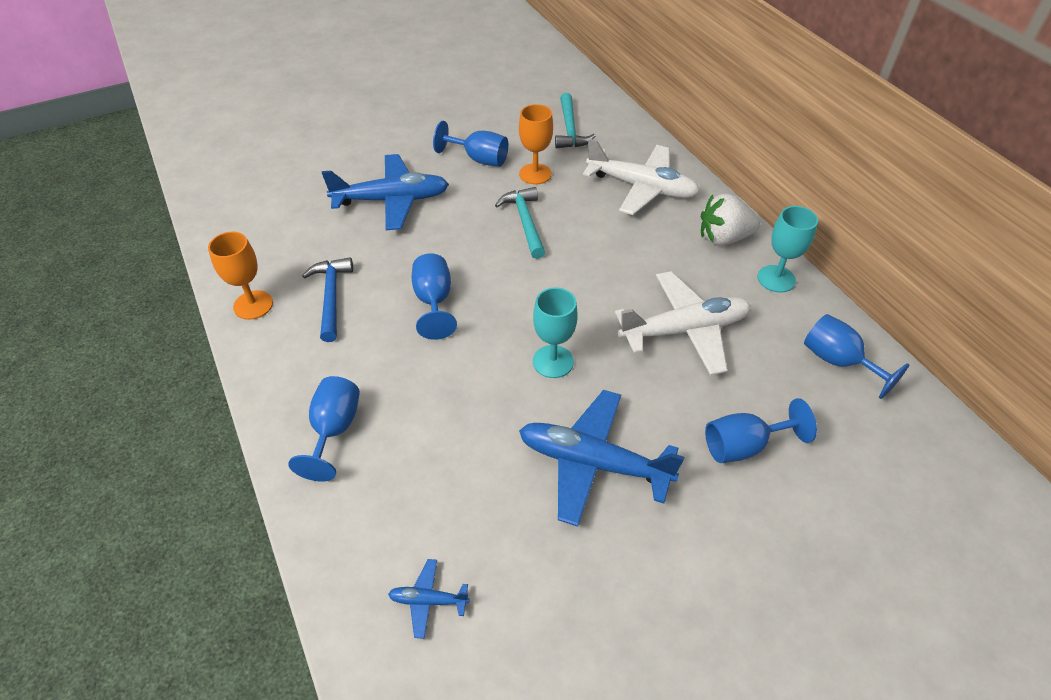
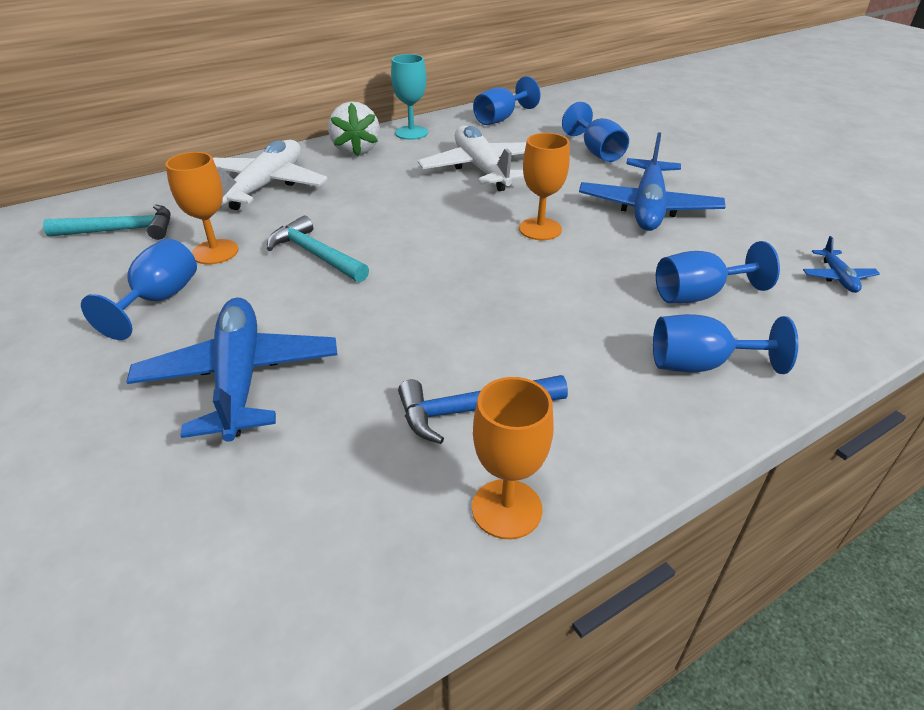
camera: 95 degrees left, 10 degrees down
blue goblet [411,253,457,340] -> blue goblet moved to [656,241,780,303]
turquoise hammer [495,187,545,259] -> turquoise hammer turned 60 degrees clockwise [267,215,369,282]
turquoise goblet [533,287,578,378] -> orange goblet [519,133,570,240]

